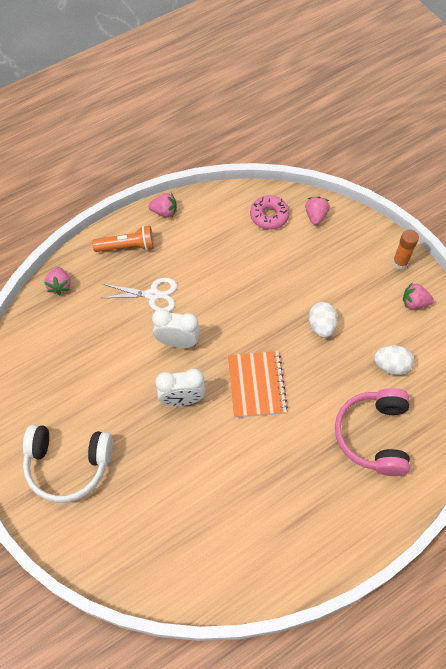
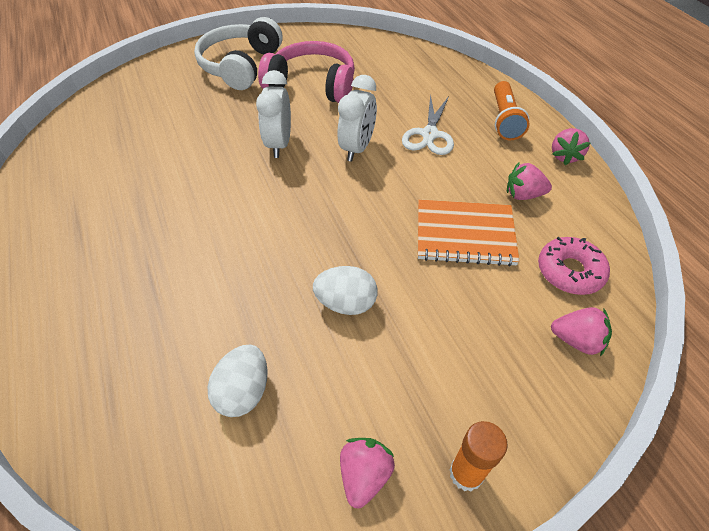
camera: 100 degrees right, 10 degrees down
pink strawberry [44,267,71,295] -> pink strawberry moved to [507,162,552,200]
orange notebook [228,351,288,418] -> orange notebook moved to [418,200,520,266]
pink headphones [335,388,410,476] -> pink headphones moved to [258,41,355,103]

